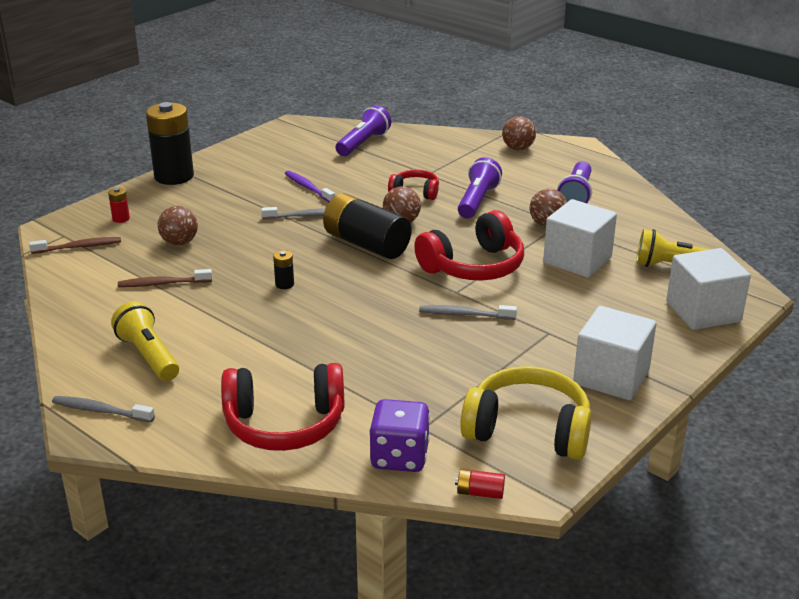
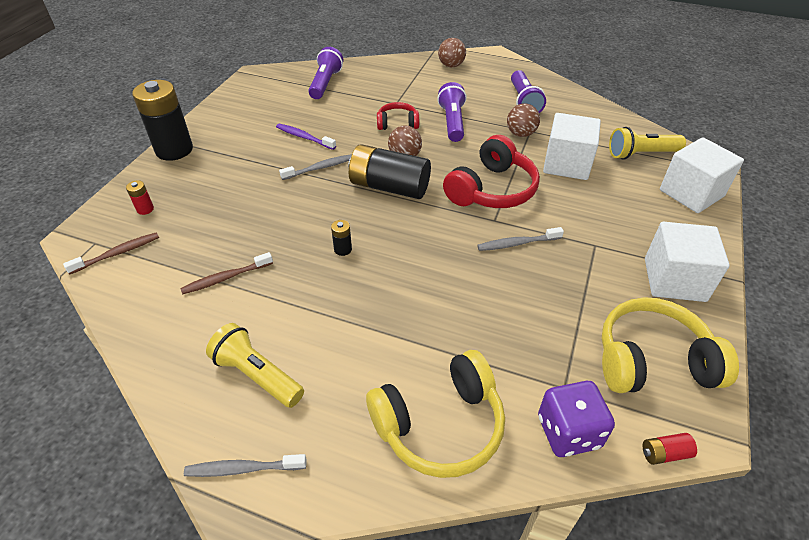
camera: 20 degrees left, 15 degrees up
brown ball [158,206,198,245] -> none
red headphones [221,363,345,451] -> yellow headphones [366,350,505,478]

